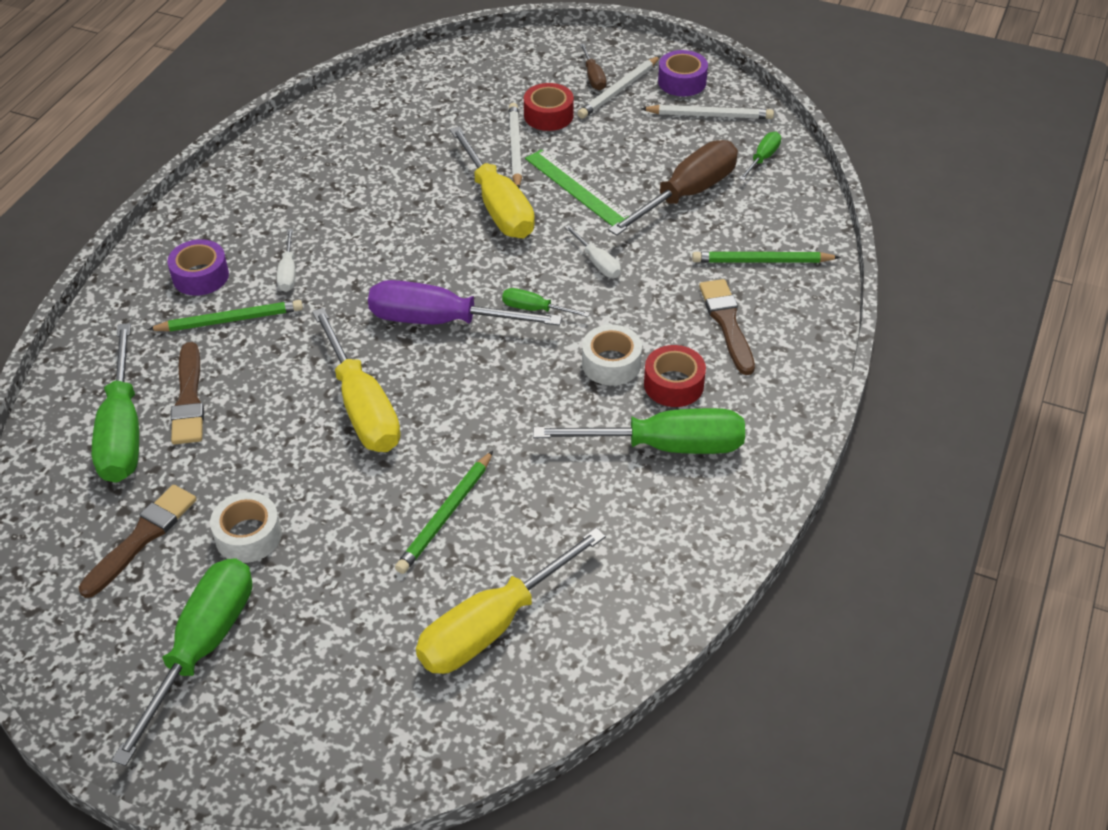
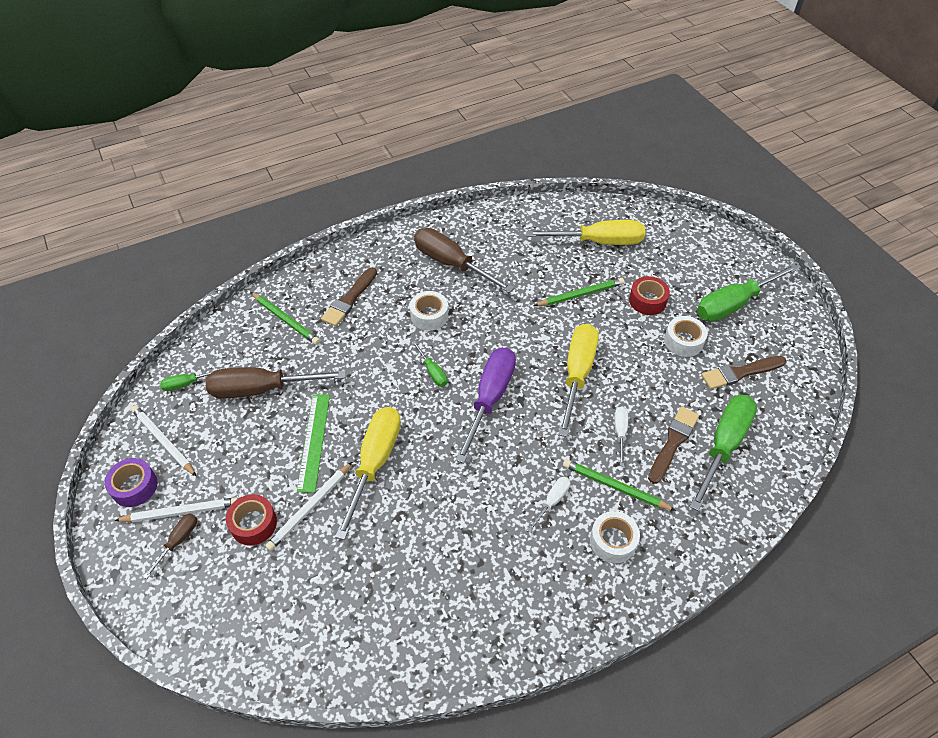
camera: 140 degrees left, 5 degrees up
purple tape [167,239,229,296] -> white tape [590,511,640,563]
purple screwdriver [368,280,562,326] -> purple screwdriver turned 120 degrees counterclockwise [455,348,516,463]
green screwdriver [533,408,745,454] -> brown screwdriver [414,228,514,293]
white screwdriver [565,225,621,278] -> white screwdriver moved to [614,407,628,466]
red tape [644,345,706,407] -> red tape moved to [629,276,670,315]

